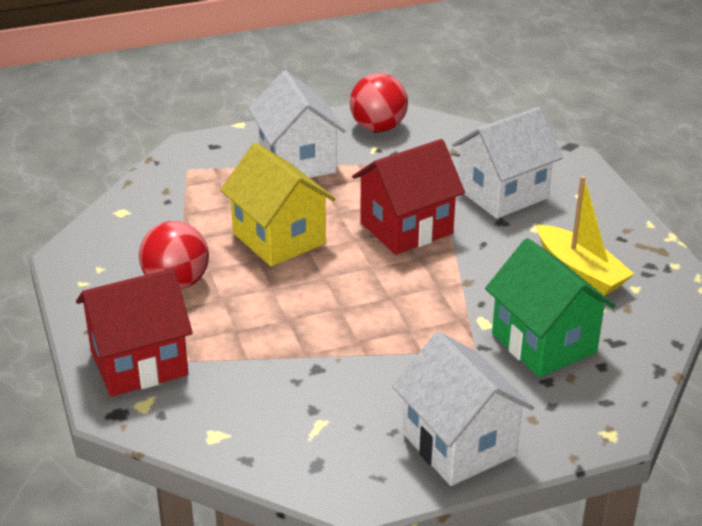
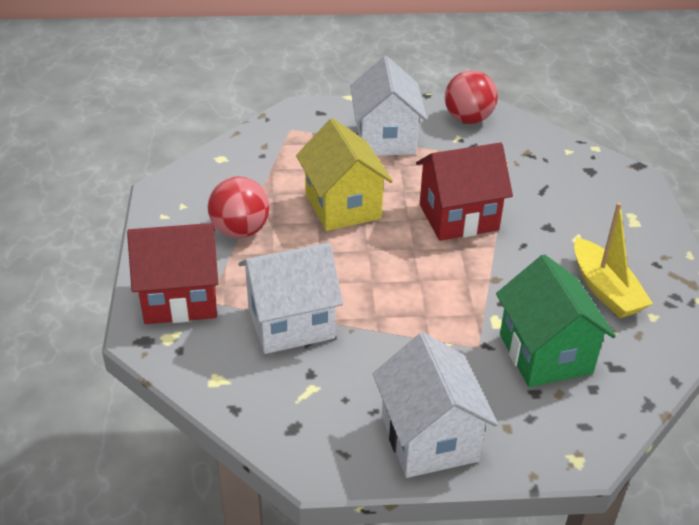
camera: 15 degrees right, 5 degrees up
white house [452,107,563,219] -> white house moved to [238,243,343,354]

